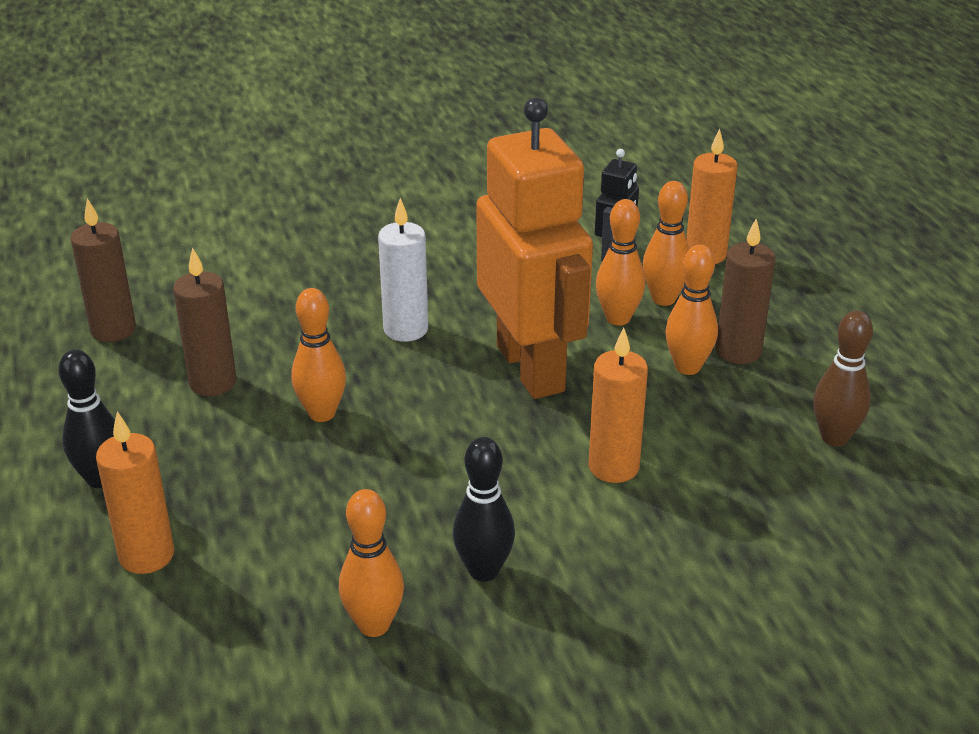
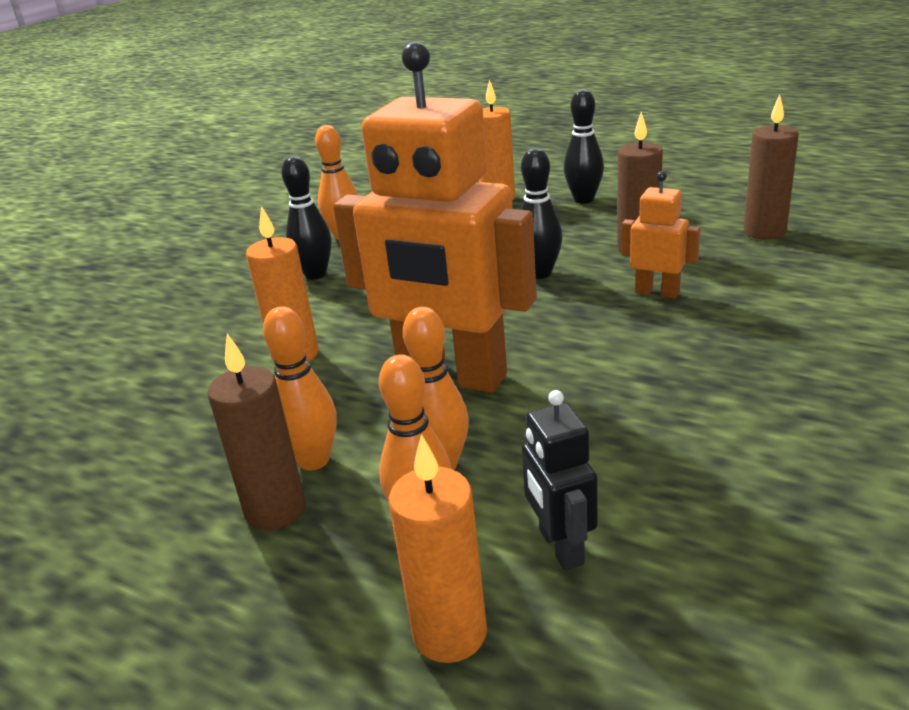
camera: 140 degrees right, 5 degrees down
orange bowling pin [292,288,346,422] -> black bowling pin [521,148,563,279]
white candle [378,198,428,342] -> none
brown bowling pin [813,311,873,446] -> none
none -> orange robot [622,171,700,299]

